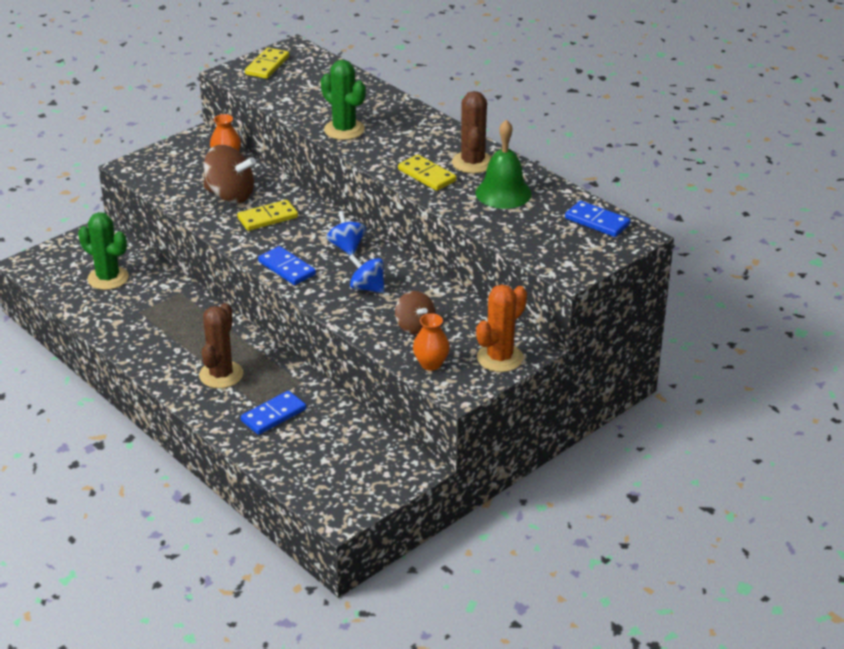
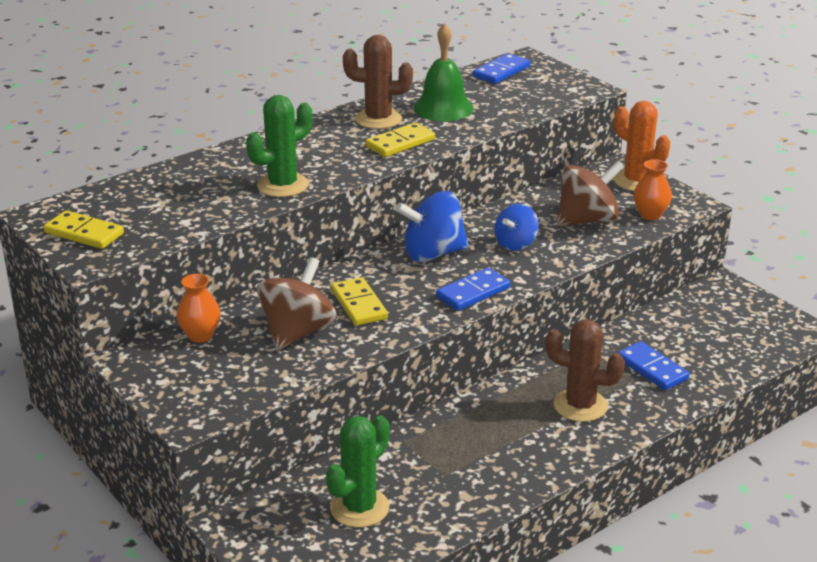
camera: 85 degrees left, 5 degrees down
blue spinning top [326,211,366,256] -> blue spinning top [395,191,469,262], size x1.60
brown spinning top [395,291,435,335] -> brown spinning top [557,161,624,226], size x1.60

